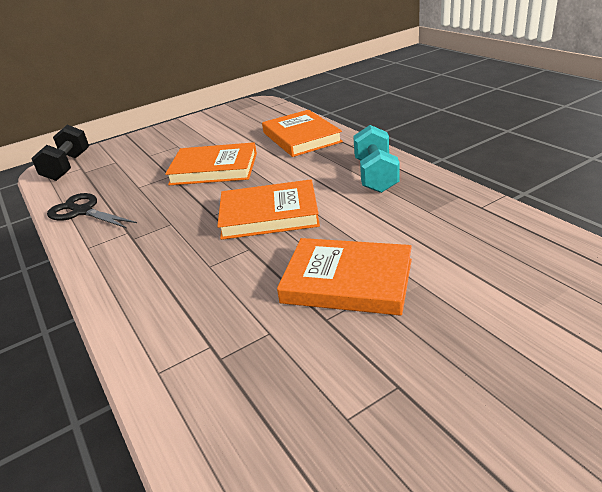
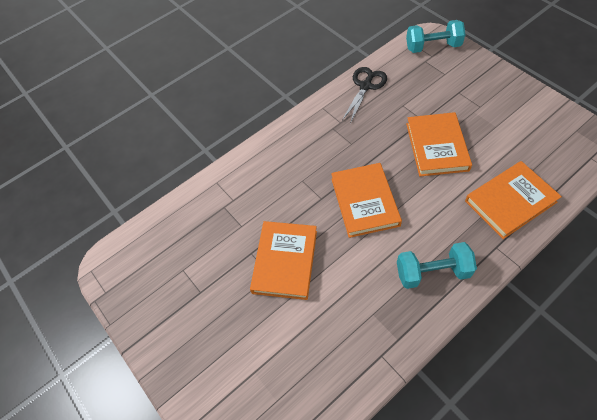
camera: 85 degrees right, 25 degrees up
black dumbbell [31,125,89,181] -> turquoise dumbbell [406,20,466,53]

